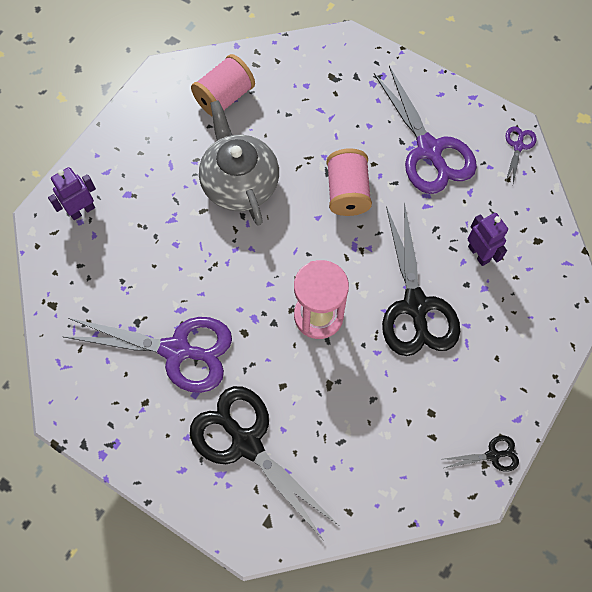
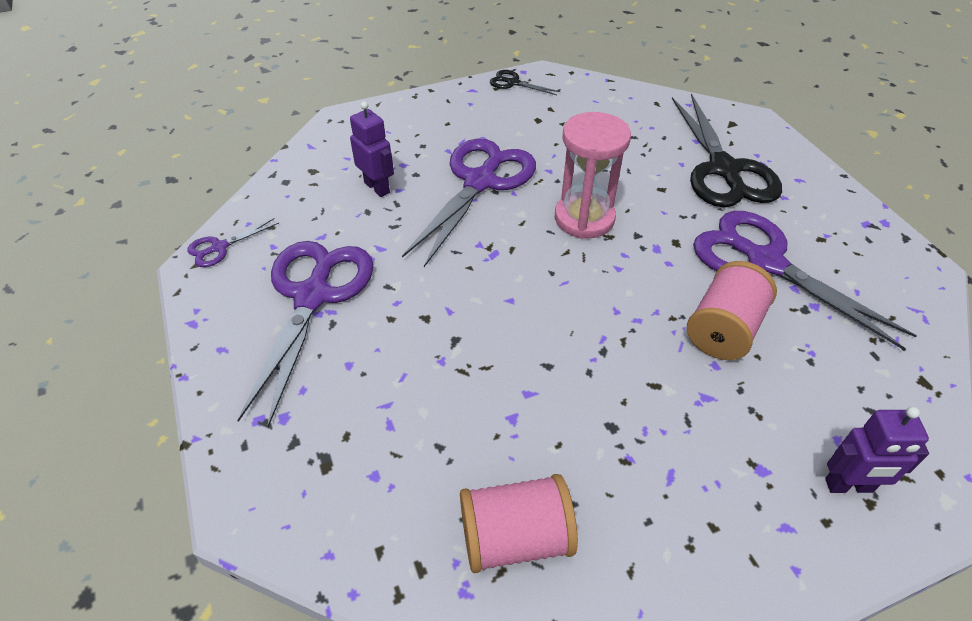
camera: 145 degrees left, 20 degrees down
grey teapot [199,100,279,226] -> none
pink spool [327,148,372,216] -> pink spool moved to [687,261,777,360]
black scissors [382,202,460,356] -> purple scissors [402,138,536,267]
purple robot [468,213,508,266] -> purple robot turned 135 degrees clockwise [350,101,394,197]

